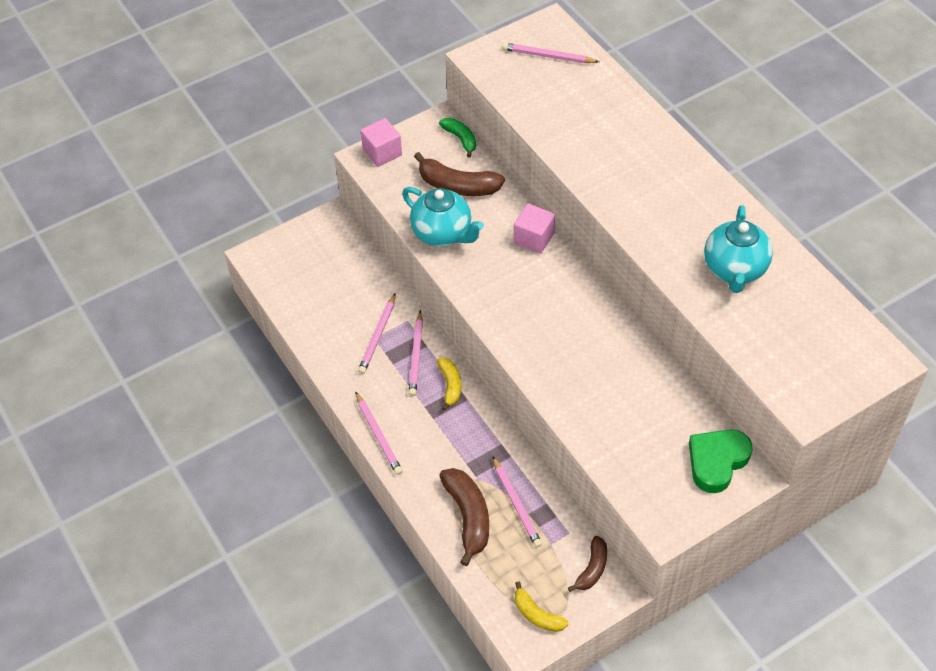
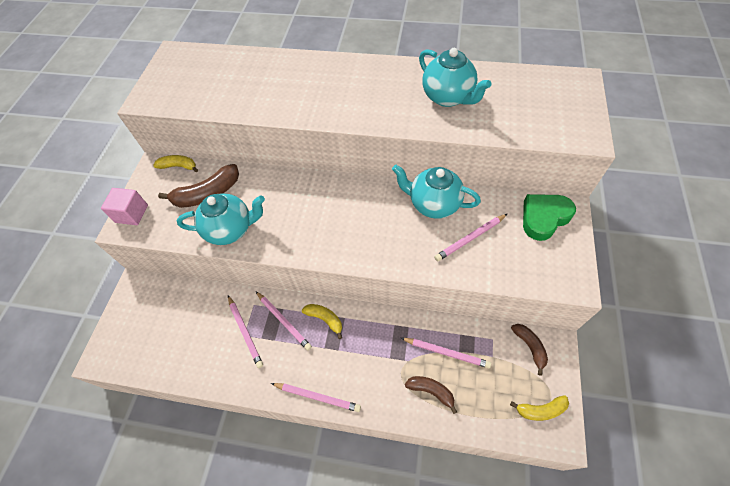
camera: 45 degrees left, 5 degrees up
green banana [439,118,476,158] -> yellow banana [153,155,198,172]
brown banana [439,468,489,566] -> brown banana [405,376,457,414], size x0.61
pink pencil [502,43,599,63] -> pink pencil moved to [434,214,507,261]
pink cube [514,204,555,254] -> none
green heart [689,429,752,493] -> green heart turned 60 degrees clockwise [523,194,576,241]
none -> turquoise teapot [392,165,481,219]

